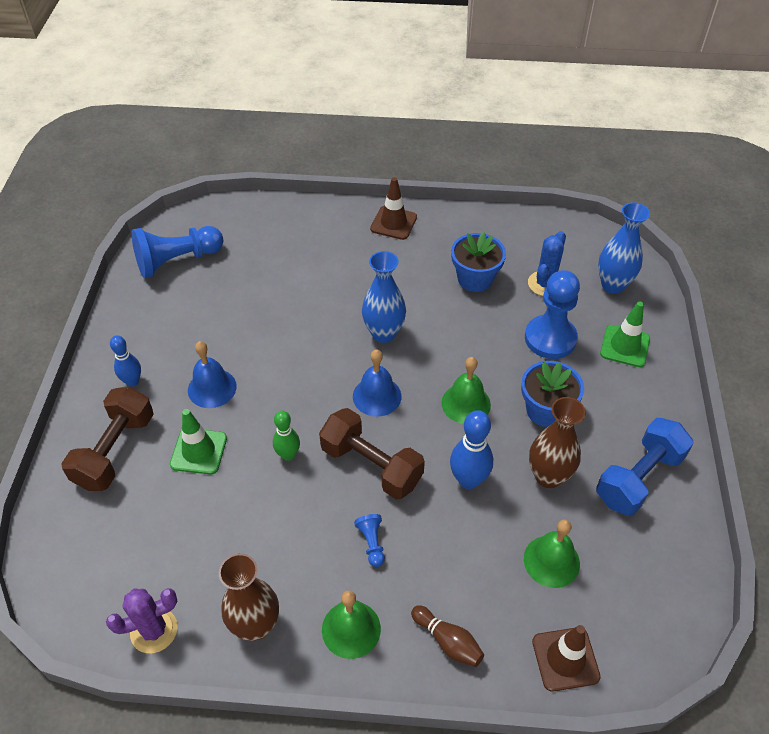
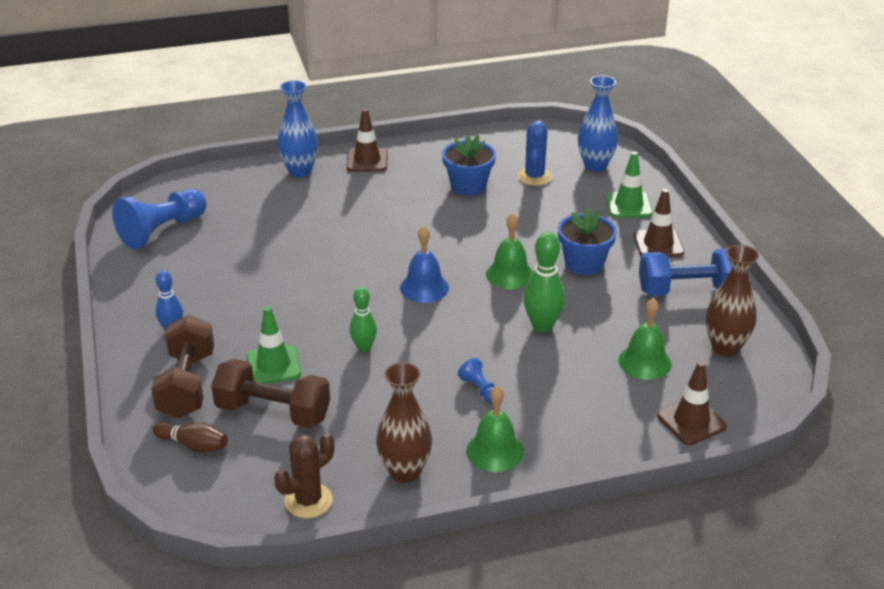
camera: 20 degrees left, 15 degrees down
purple cactus [106,588,178,653] -> brown cactus [274,433,334,518]
blue bell [188,341,237,408] -> none
brown dumbbell [319,408,425,499] -> brown dumbbell moved to [211,359,330,428]
blue vase [362,251,406,343] -> blue vase moved to [277,80,318,177]
brown bowling pin [411,605,484,667] -> brown bowling pin moved to [153,422,228,453]
blue bowling pin [450,410,493,489] -> green bowling pin [523,232,565,332]
blue pawn [525,270,580,359] -> none
brown vase [529,397,586,488] -> brown vase moved to [706,245,759,356]
blue dumbbell [596,418,694,516] -> blue dumbbell turned 60 degrees clockwise [639,248,732,296]
none -> brown traffic cone [633,189,684,257]

